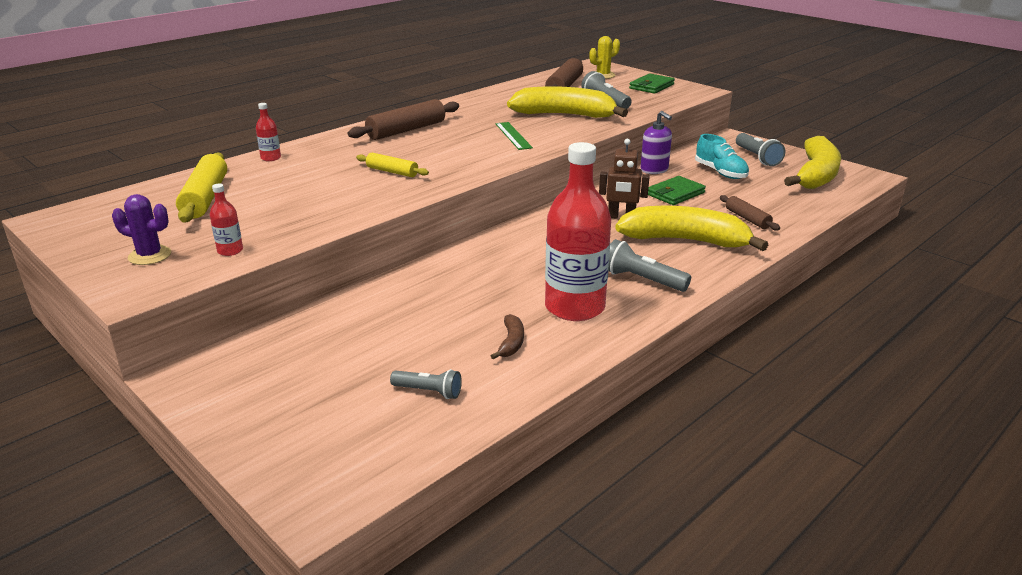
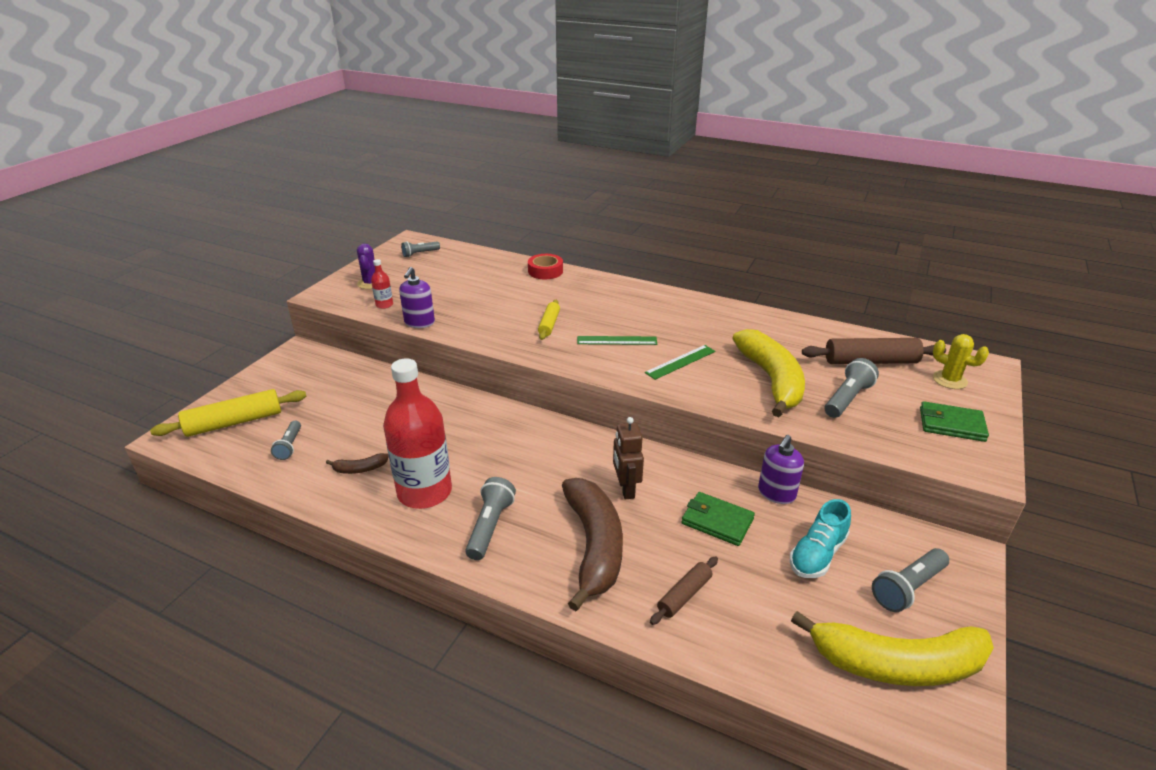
camera: 70 degrees right, 5 degrees up
yellow rolling pin [176,152,227,223] -> yellow rolling pin moved to [150,389,306,437]
red bottle [256,103,281,161] -> red tape [528,254,563,279]
brown rolling pin [348,99,459,140] -> none
yellow banana [615,206,768,251] -> brown banana [562,478,623,611]
none -> purple soap dispenser [399,267,435,328]
none -> grey flashlight [401,241,440,257]
none -> green ruler [577,336,657,345]

